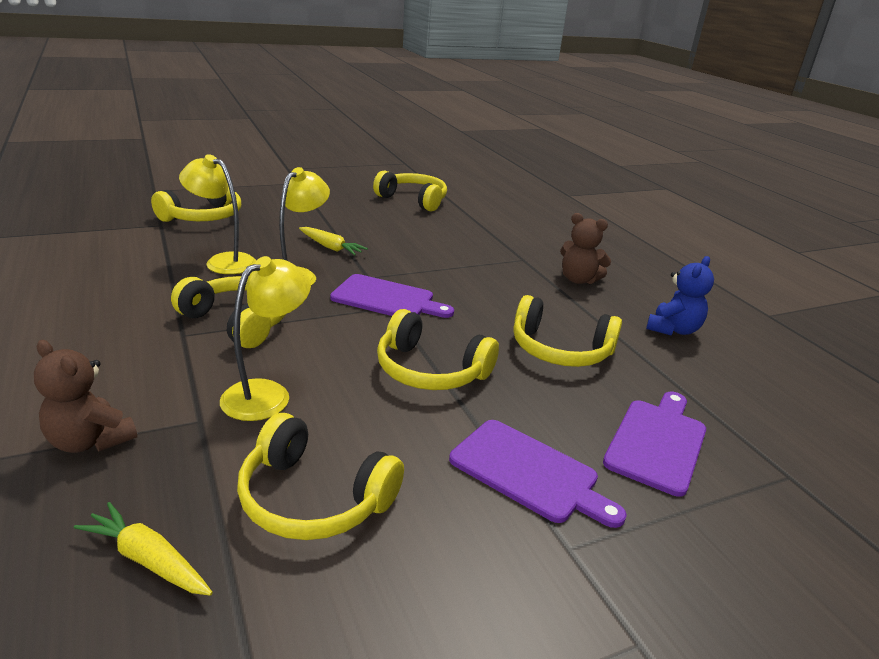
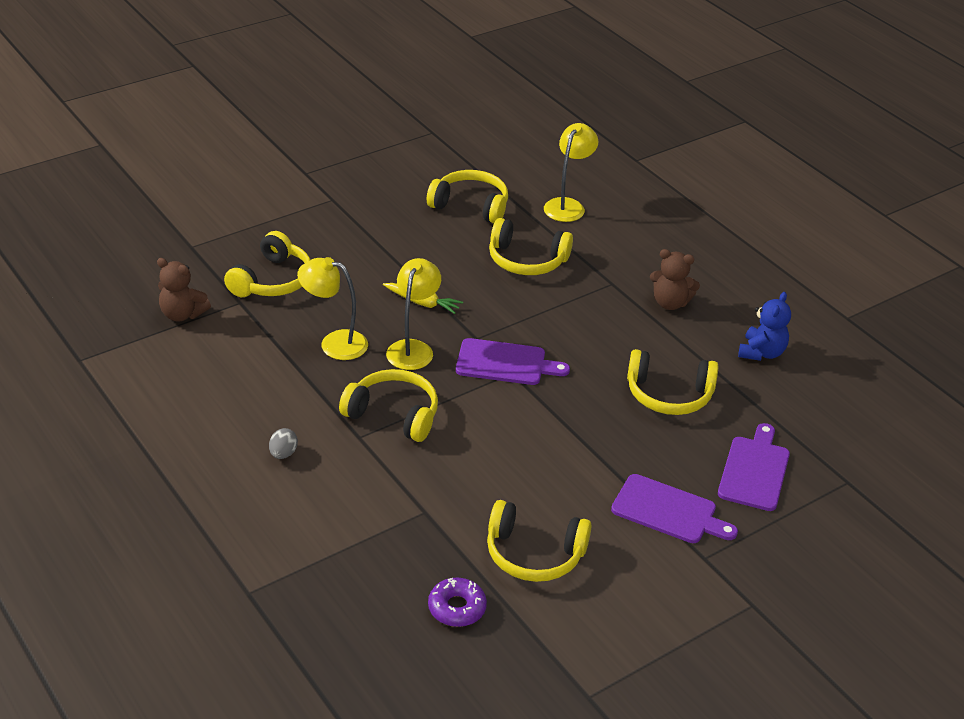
camera: 10 degrees left, 10 degrees up
brown teddy bear [34,340,137,453] -> brown teddy bear moved to [157,258,211,321]
yellow carrot [74,502,213,596] -> purple donut [428,578,487,627]
yellow lamp [220,256,311,421] -> yellow lamp moved to [544,123,598,222]
yellow headphones [377,309,499,390] -> yellow headphones moved to [489,218,573,275]
none -> grey egg [269,428,298,459]

